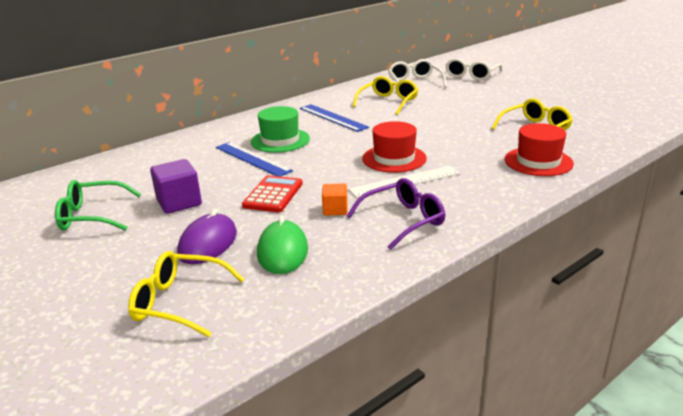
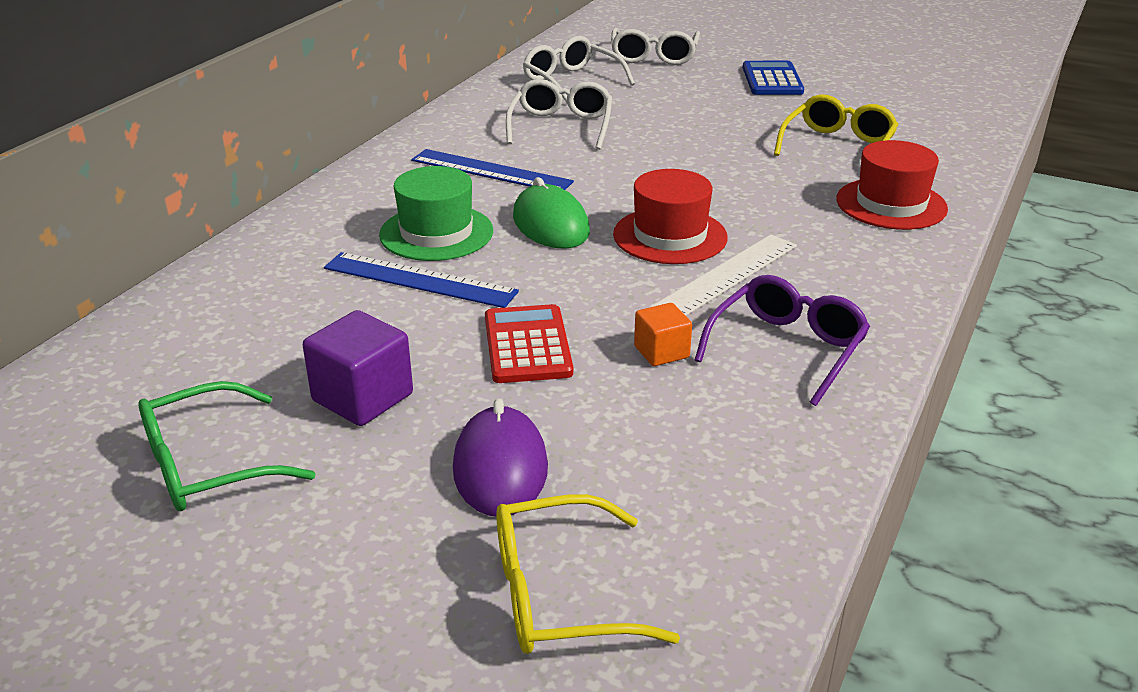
camera: 25 degrees left, 5 degrees up
green mouse [257,215,308,274] -> green mouse moved to [513,177,590,249]
yellow glasses [352,76,418,115] -> white glasses [506,79,612,150]
none -> blue calculator [743,61,804,95]

